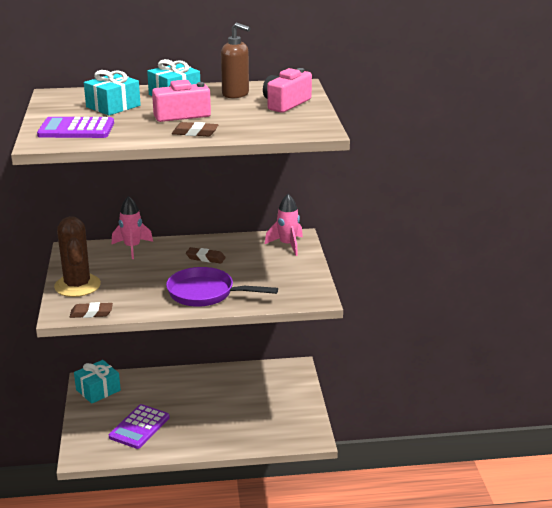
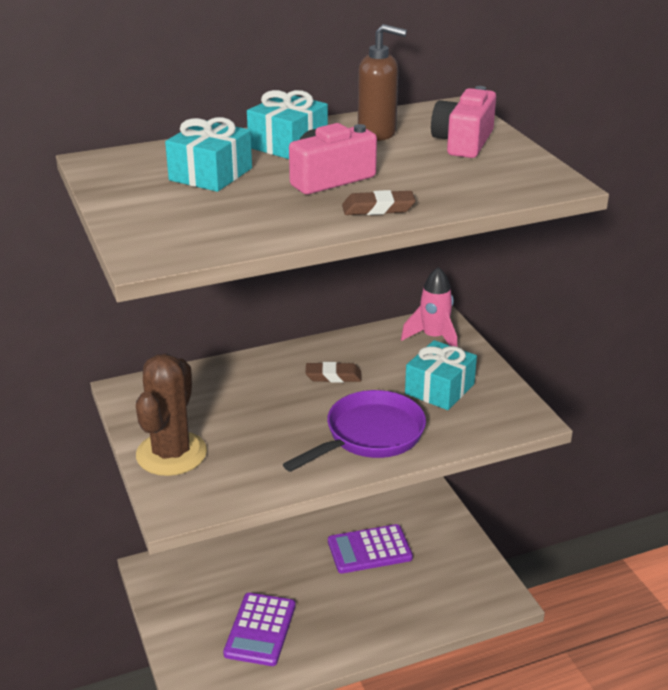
camera: 15 degrees left, 5 degrees up
purple calculator [37,117,114,138] -> purple calculator moved to [328,524,413,574]
brown cactus [54,216,101,297] -> brown cactus turned 45 degrees clockwise [136,354,207,476]
brown eraser [70,302,113,318] -> none
turquoise gift [74,360,121,404] -> turquoise gift moved to [405,340,477,410]
pink rocket [112,196,153,259] -> none
purple pan [166,267,278,307] -> purple pan turned 135 degrees clockwise [283,390,426,472]

